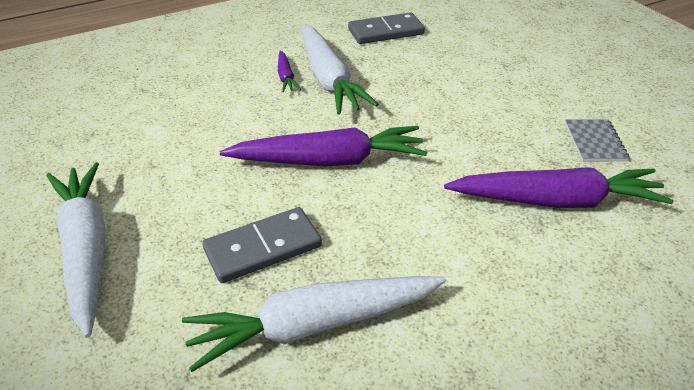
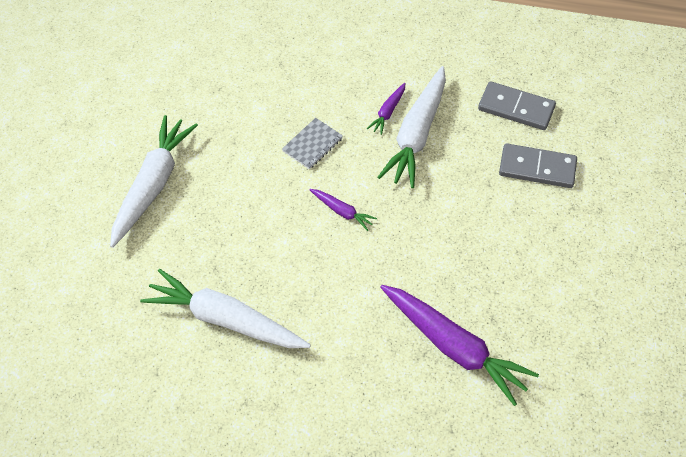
camera: 40 degrees right, 15 degrees up
grey domino [202,207,322,283] -> grey domino moved to [499,143,577,188]
purple carrot [219,126,427,166] -> purple carrot [310,189,377,231], size x0.46
grey notebook [565,119,629,162] -> grey notebook moved to [282,118,343,169]

